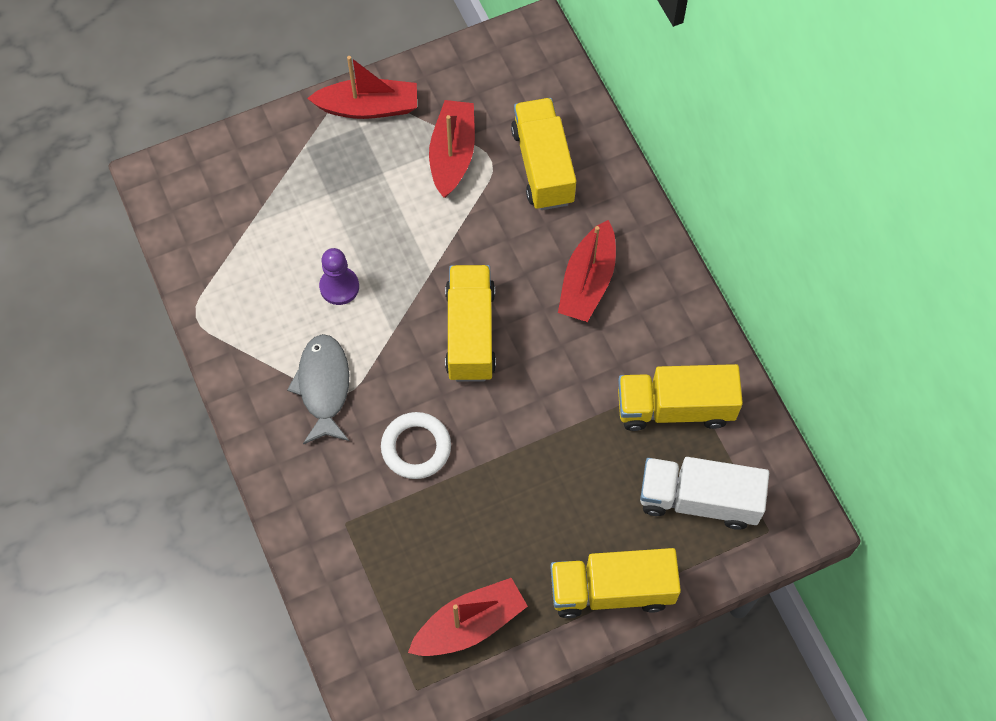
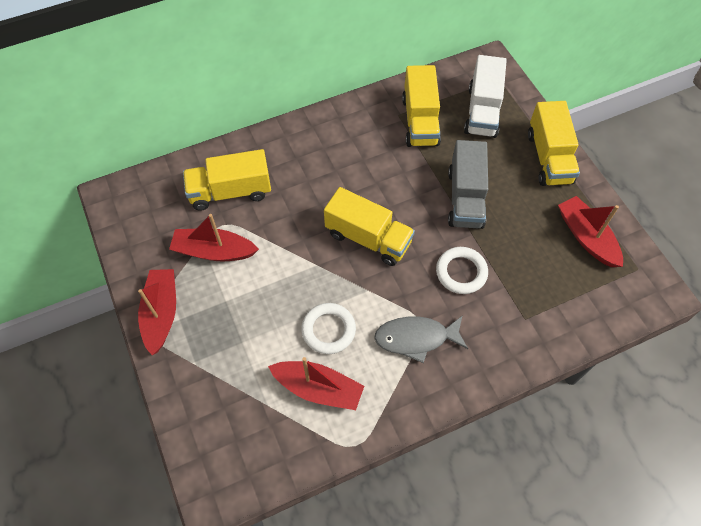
camera: 90 degrees left, 5 degrees down
purple pawn [319,248,359,305] -> white ring [301,303,356,354]
yellow truck [445,265,496,382] -> yellow truck turned 150 degrees counterclockwise [324,187,415,266]
red boat [558,220,616,322] -> red boat moved to [268,357,364,410]
none -> grey truck [448,140,488,229]

